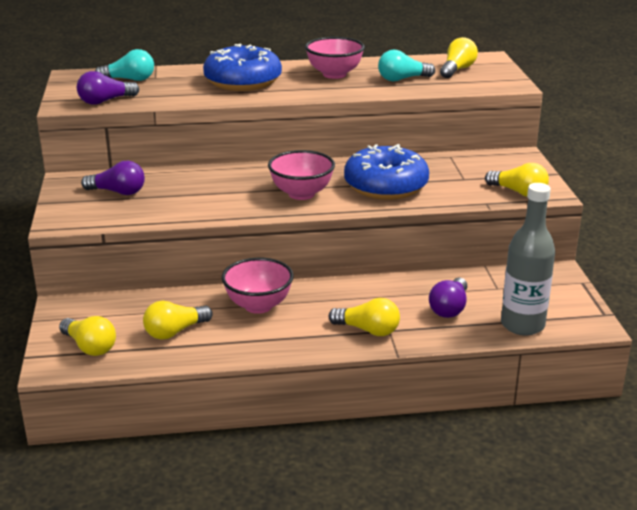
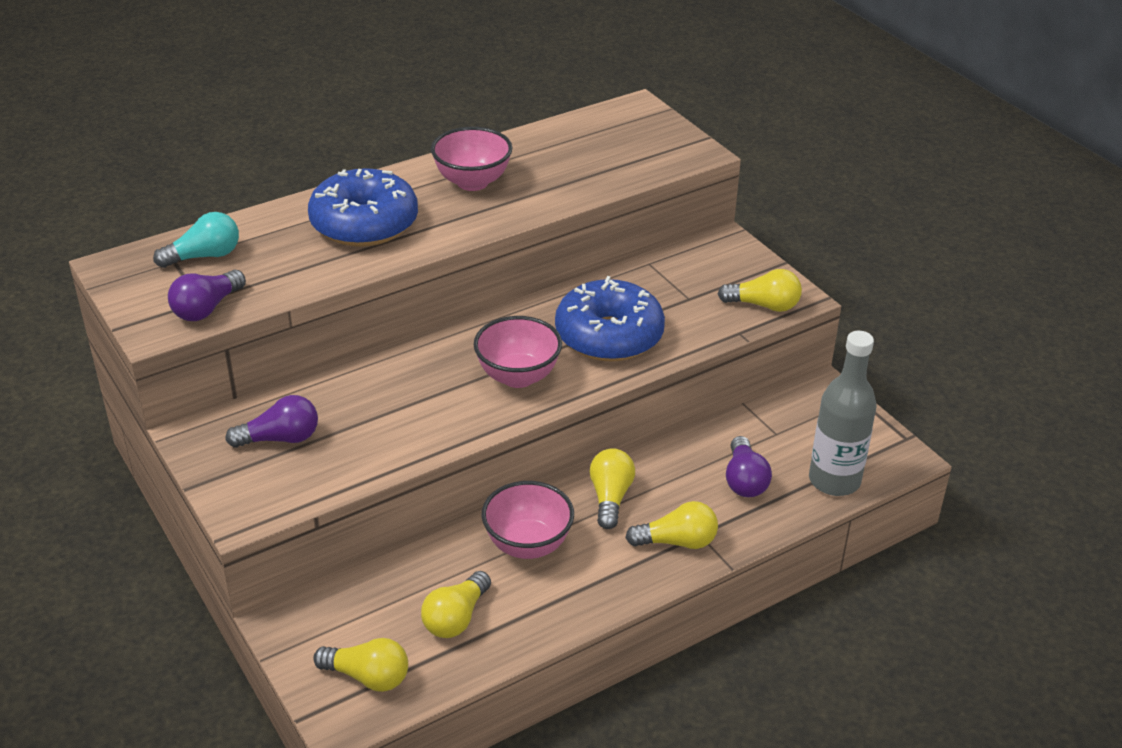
camera: 25 degrees left, 10 degrees up
turquoise light bulb [378,50,435,81] -> none
yellow light bulb [440,37,478,78] -> yellow light bulb moved to [589,448,635,529]

